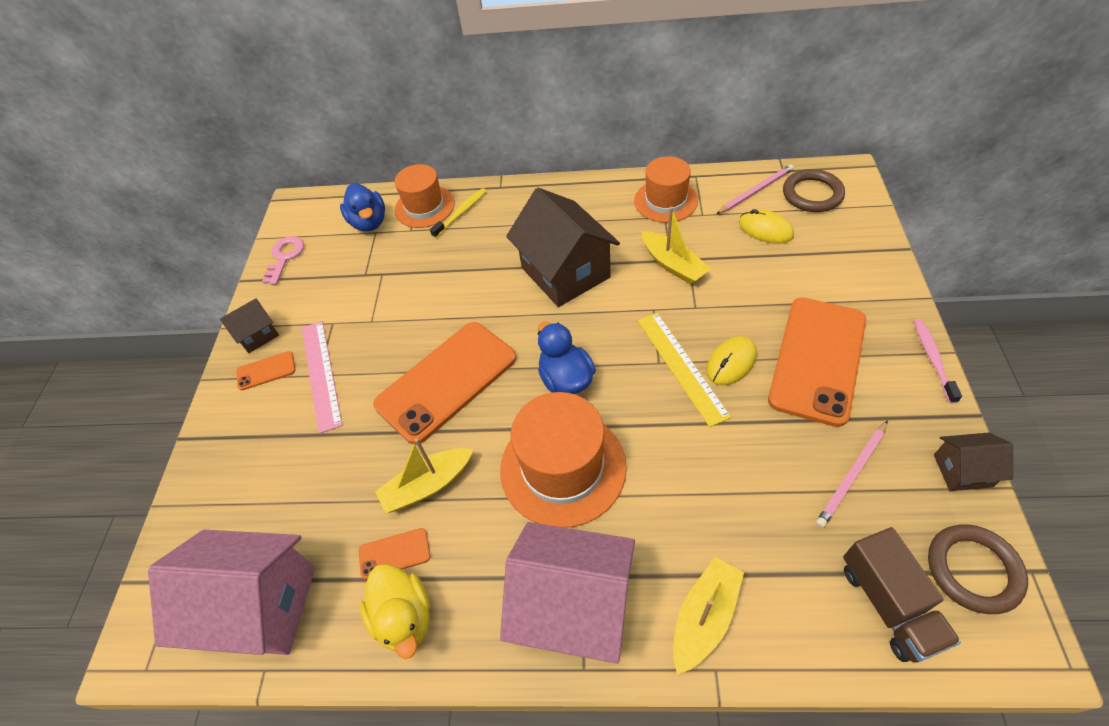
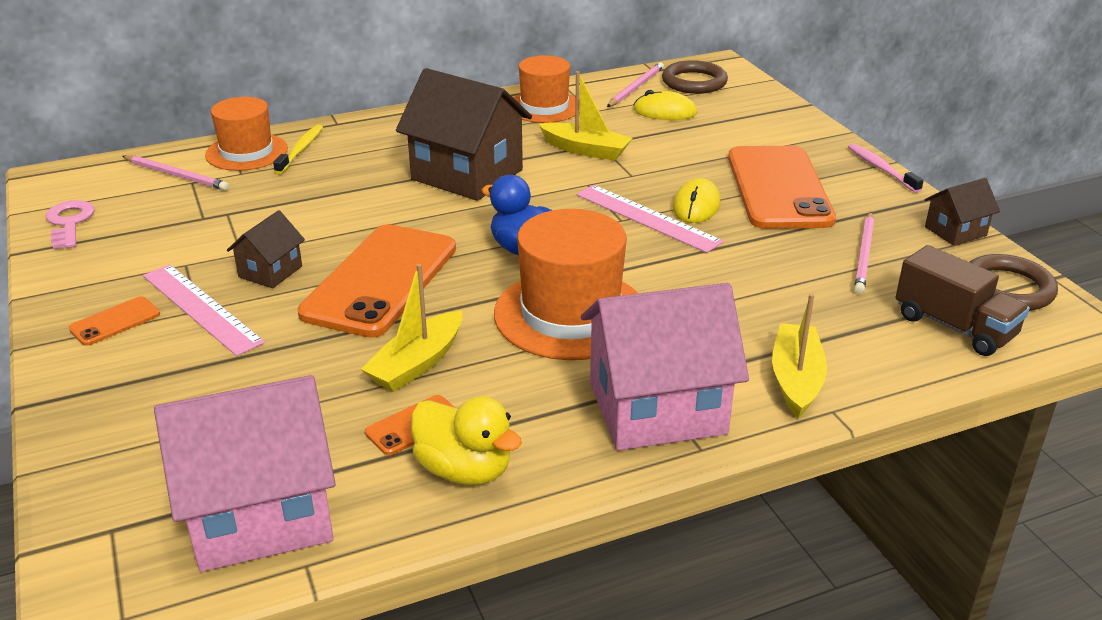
camera: 30 degrees left, 20 degrees down
brown house [220,298,279,353] -> brown house moved to [227,210,305,288]
blue duck [340,183,385,232] -> pink pencil [122,155,229,191]
yellow ruler [638,313,731,427] -> pink ruler [576,185,724,253]

